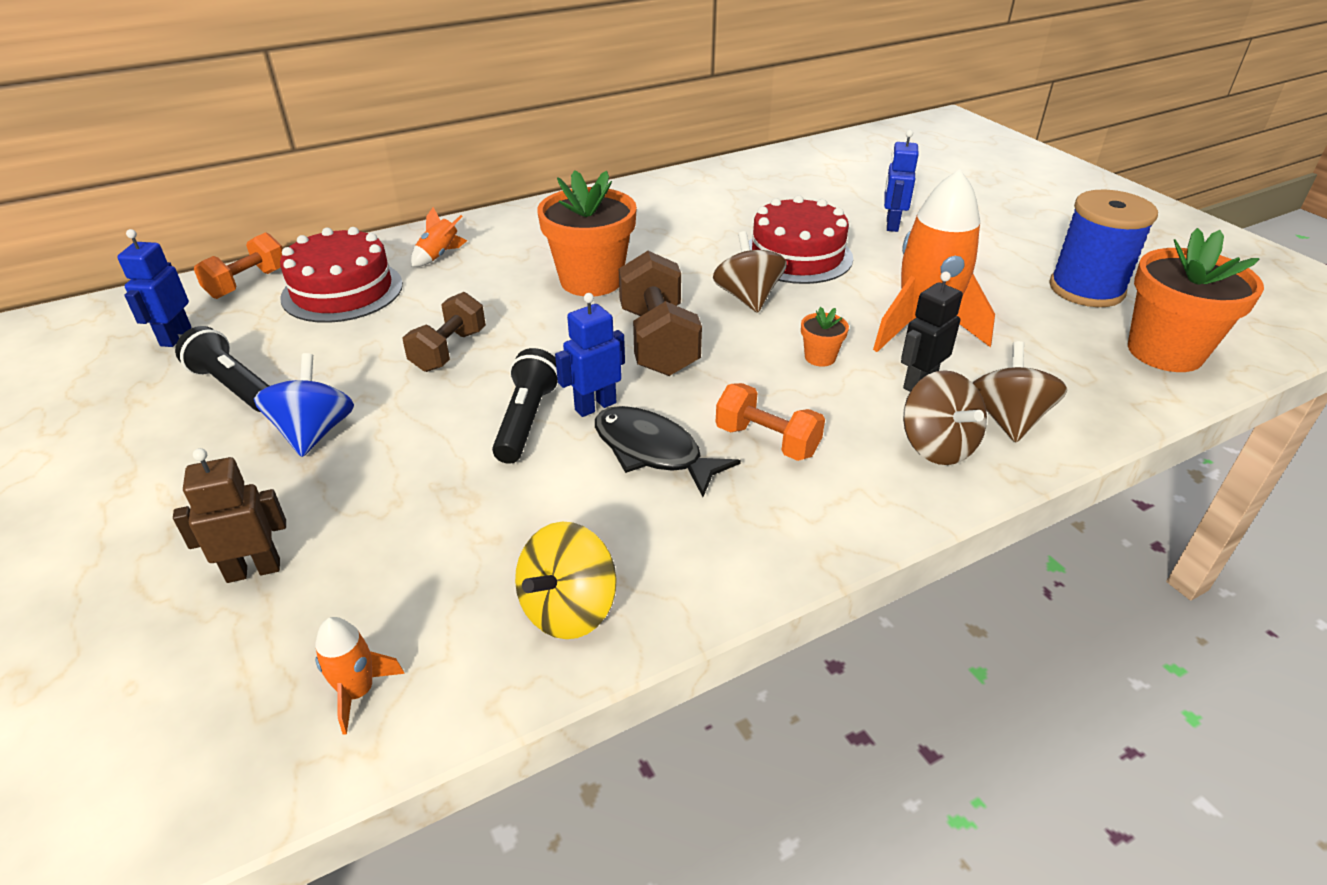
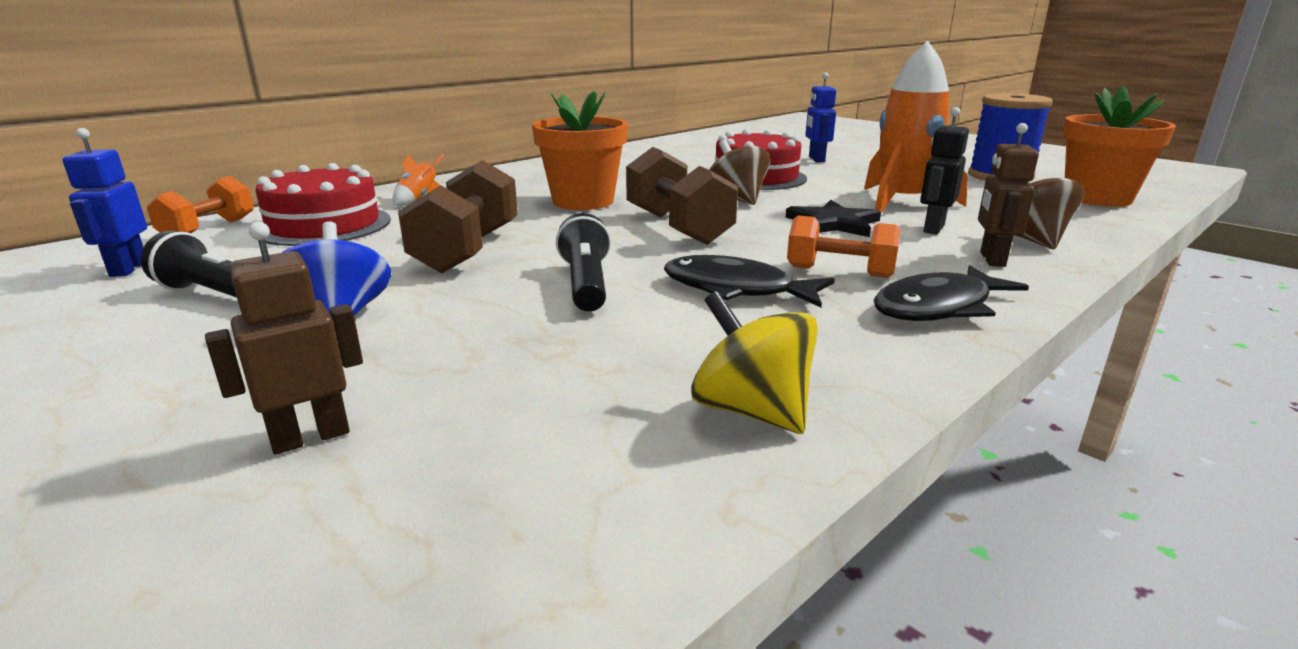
camera: 15 degrees left, 15 degrees down
orange rocket [315,617,405,735] -> none
brown dumbbell [402,292,486,372] -> brown dumbbell [398,160,518,273], size x1.54
yellow spinning top [515,522,617,639] -> yellow spinning top turned 120 degrees clockwise [691,291,818,434]
blue robot [555,293,625,417] -> none
orange flower pot [801,307,849,367] -> black star [786,200,881,237]
brown spinning top [903,370,987,465] -> brown robot [978,123,1039,267]
none -> black fish [874,265,1029,321]

